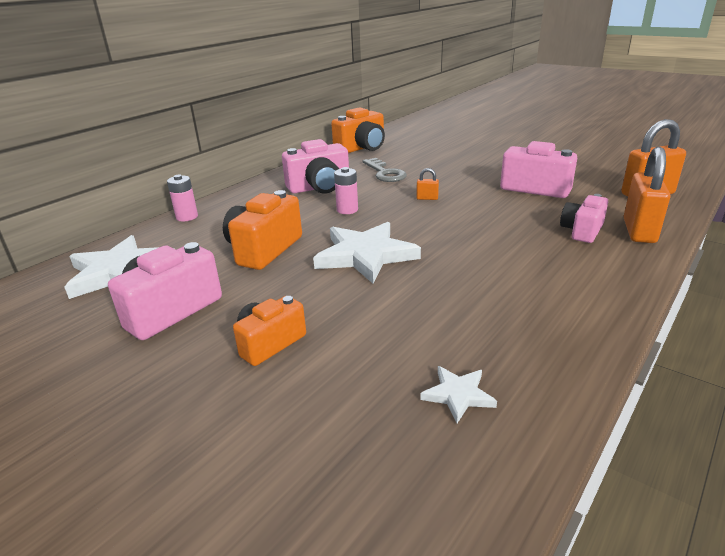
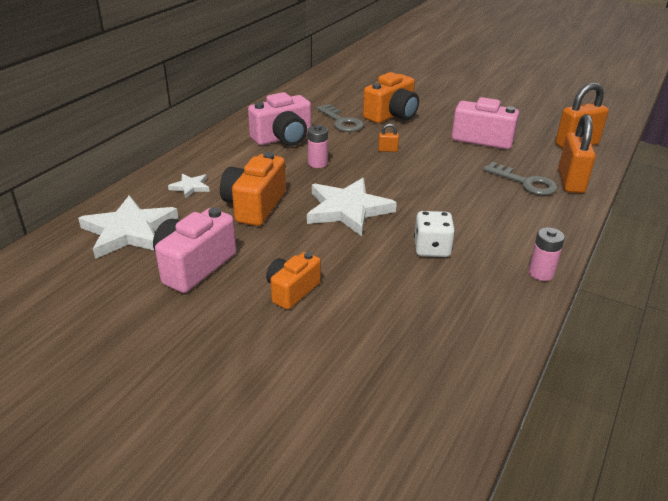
camera: 10 degrees left, 5 degrees up
pink battery [167,174,198,221] -> pink battery moved to [528,227,565,281]
orange camera [331,107,385,153] -> orange camera moved to [363,72,419,123]
white star [420,366,497,423] -> white star moved to [168,174,210,198]
pink camera [560,194,608,243] -> grey key [483,162,558,195]
none -> white dice [414,211,455,257]

